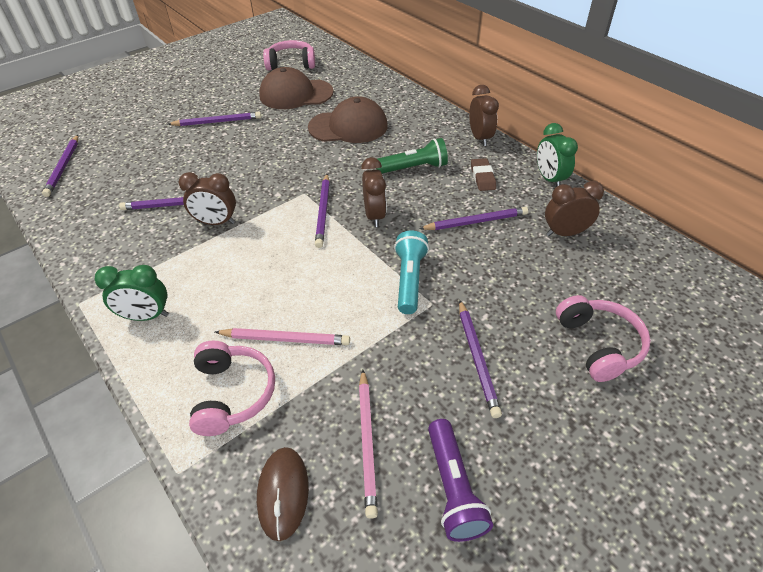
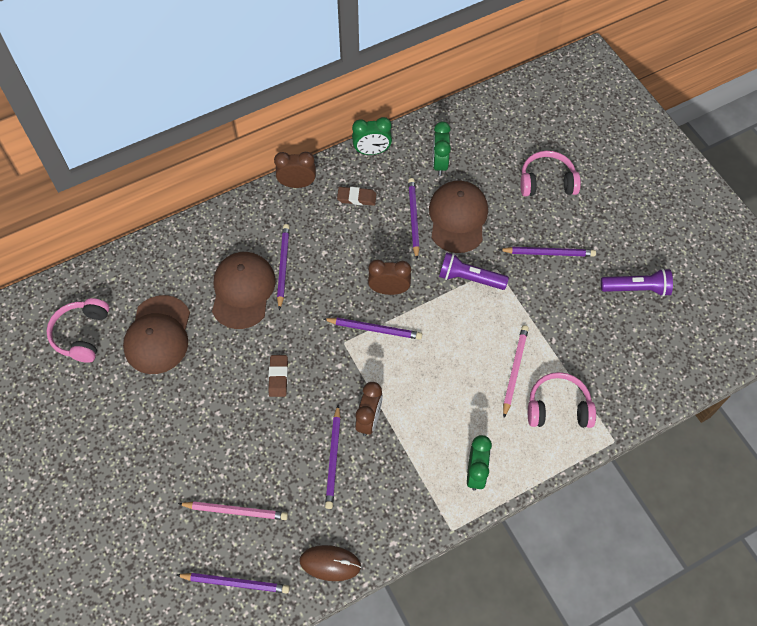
camera: 80 degrees left, 15 degrees up
purple pencil [168,112,261,126] -> purple pencil moved to [277,224,290,310]
brown mouse [257,447,309,541] -> brown mouse moved to [299,545,361,581]
pink pencil [359,370,378,519] -> pink pencil moved to [178,501,288,520]
green flashlight [376,138,448,174] -> none
turquoise flashlight [394,231,429,314] -> purple flashlight [439,252,509,290]
brown clock [545,181,604,236] -> green clock [432,121,451,176]
none -> brown eraser [268,355,288,397]
none -> brown cap [429,181,488,253]

